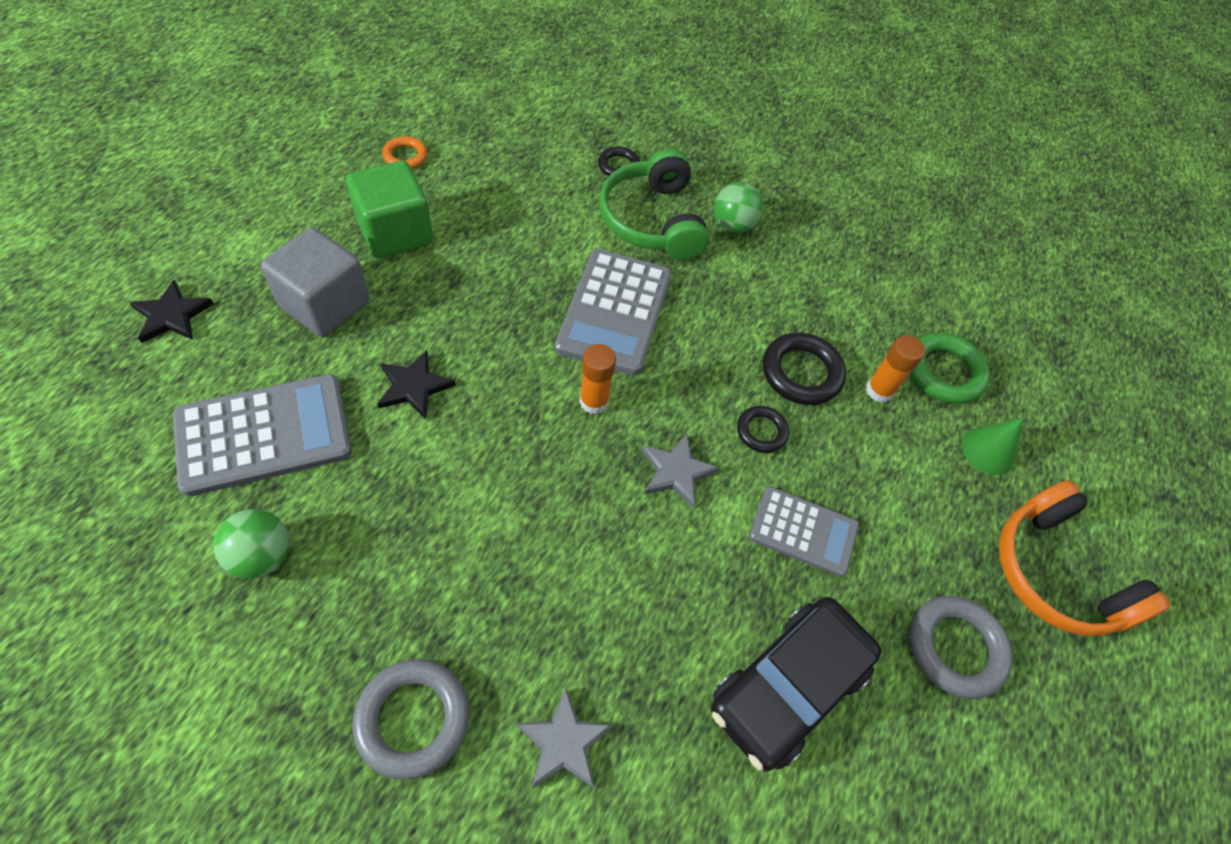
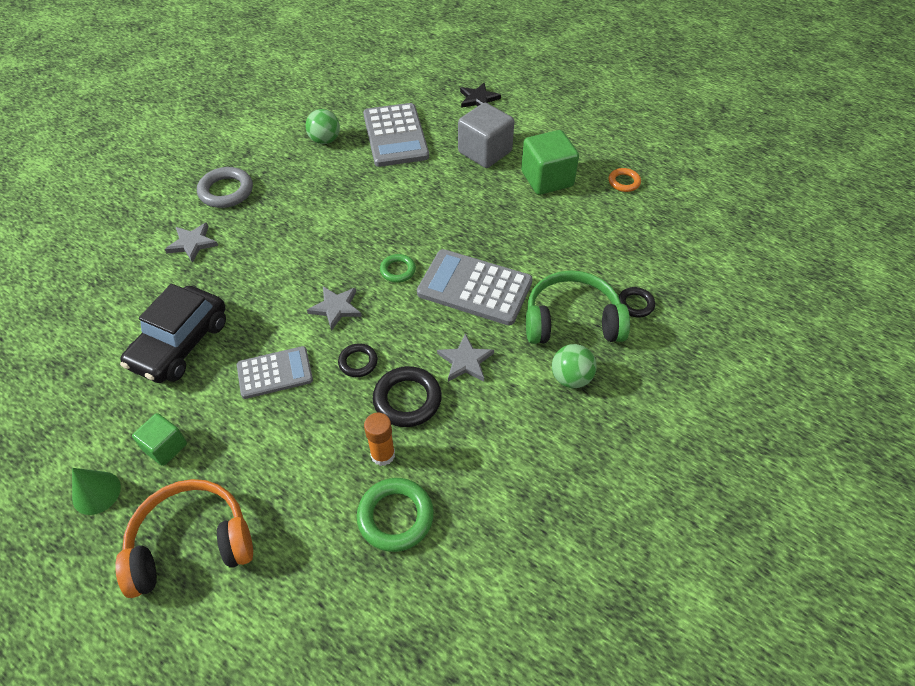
camera: 105 degrees right, 5 degrees down
black star [377,350,456,419] -> none
orange glue stick [579,344,616,414] -> green ring [380,254,416,283]
black car [711,597,881,772] -> black car turned 120 degrees counterclockwise [120,284,226,383]
grey calculator [749,486,859,577] -> grey calculator turned 135 degrees counterclockwise [237,346,313,399]
grey ring [910,596,1013,699] -> green cube [132,413,187,466]
green cone [962,418,1024,475] -> green cone moved to [72,468,121,515]
none -> grey star [437,333,494,382]

